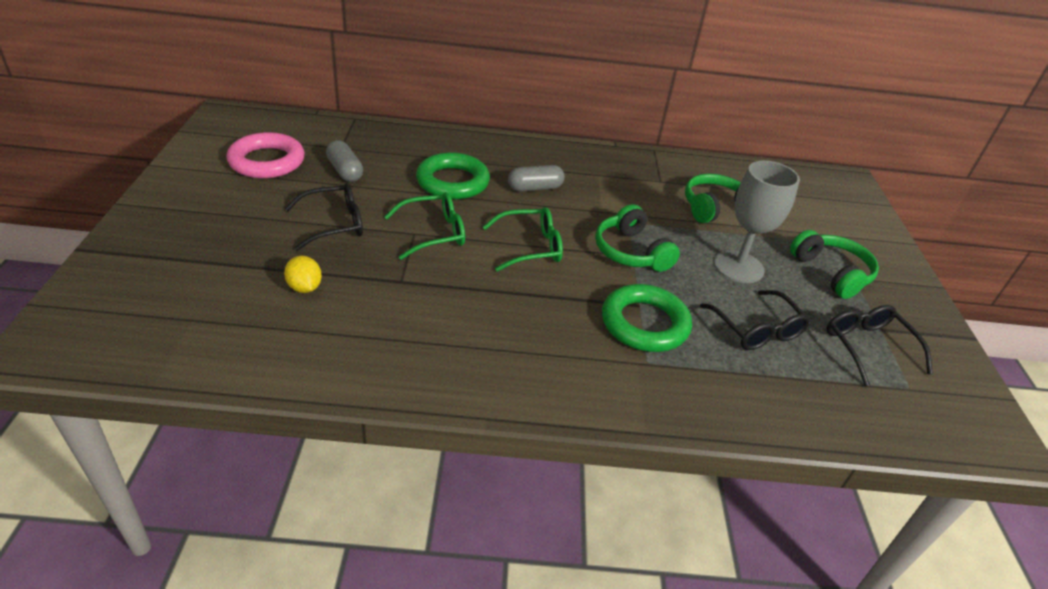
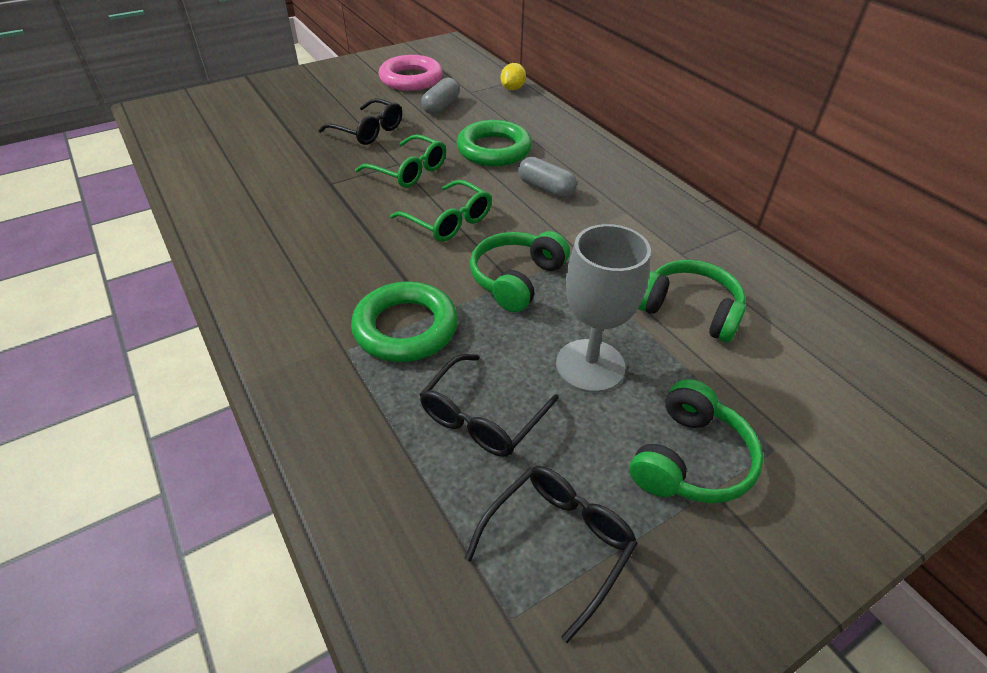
camera: 60 degrees right, 5 degrees up
yellow lemon [284,256,322,293] -> yellow lemon moved to [501,63,526,90]

